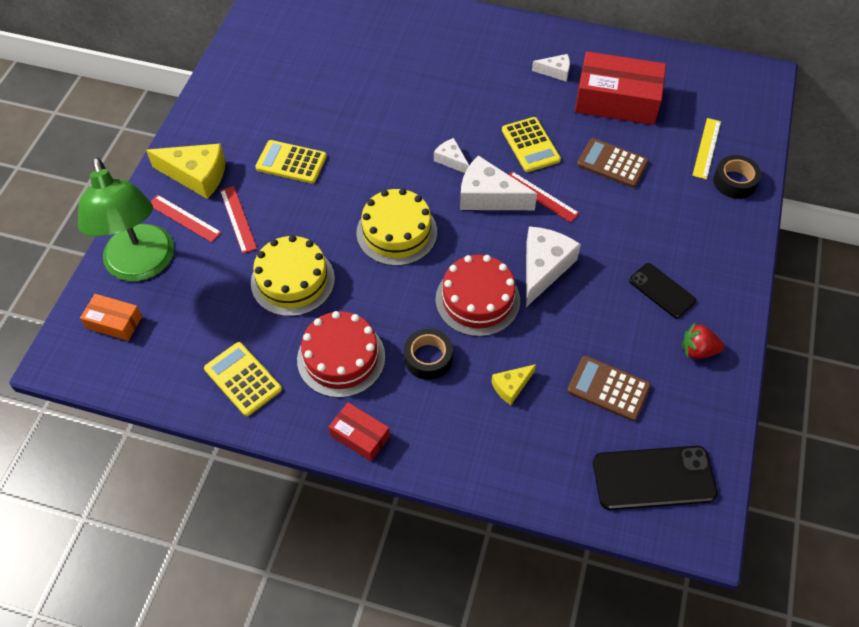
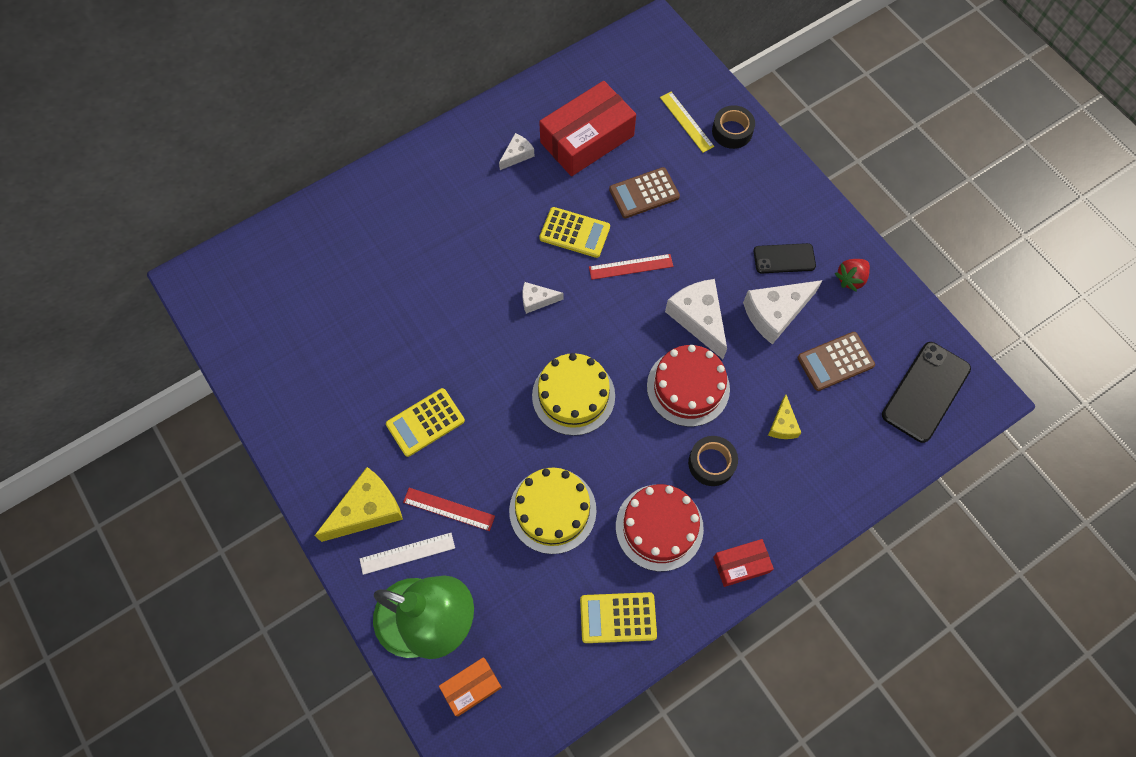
camera: 50 degrees left, 10 degrees up
red ruler [150,195,222,243] -> white ruler [360,533,455,575]
white cheese [460,155,537,210] -> white cheese moved to [743,280,823,344]

